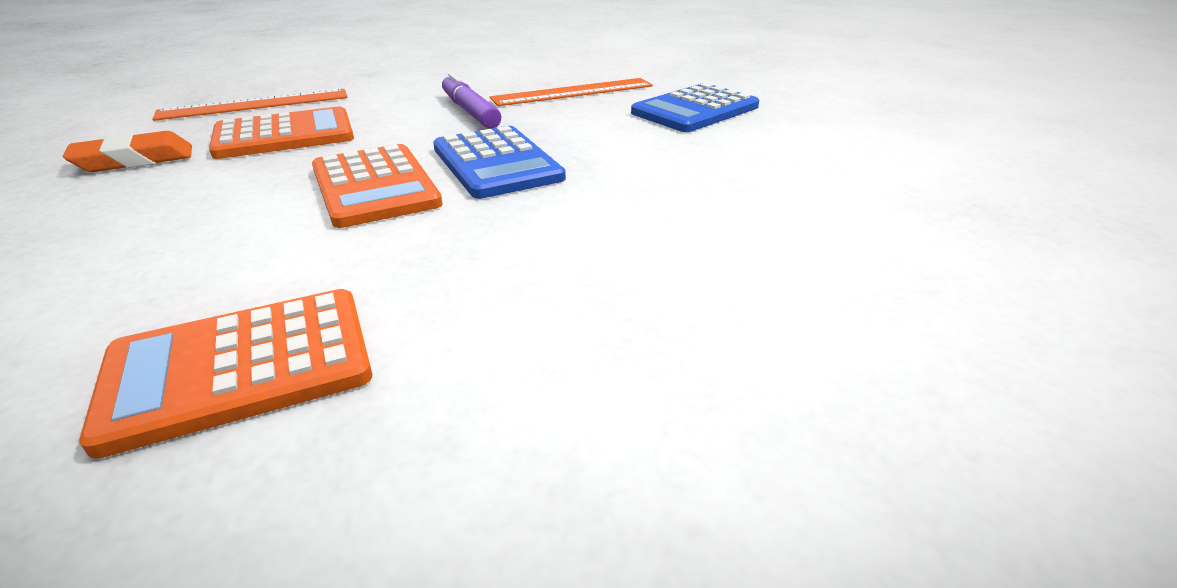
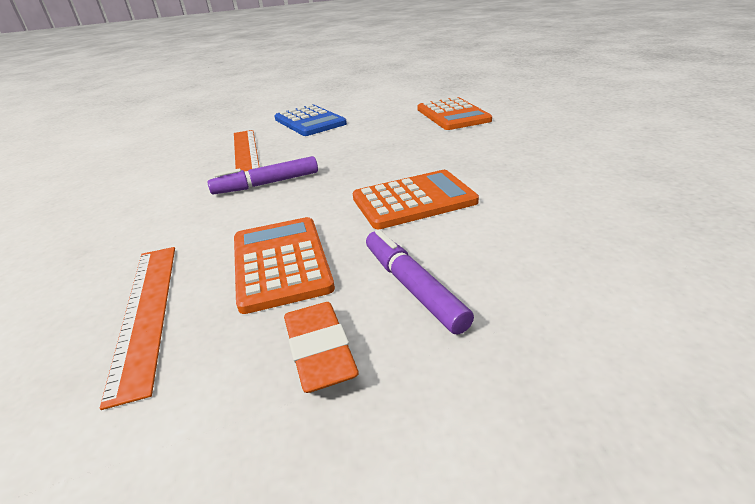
camera: 80 degrees left, 0 degrees up
orange calculator [79,289,372,459] -> orange calculator moved to [418,97,492,130]
blue calculator [433,126,566,199] -> none
none -> purple marker [366,229,474,334]

